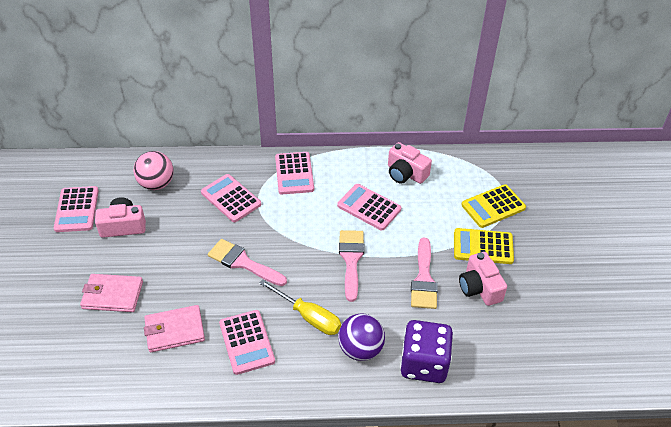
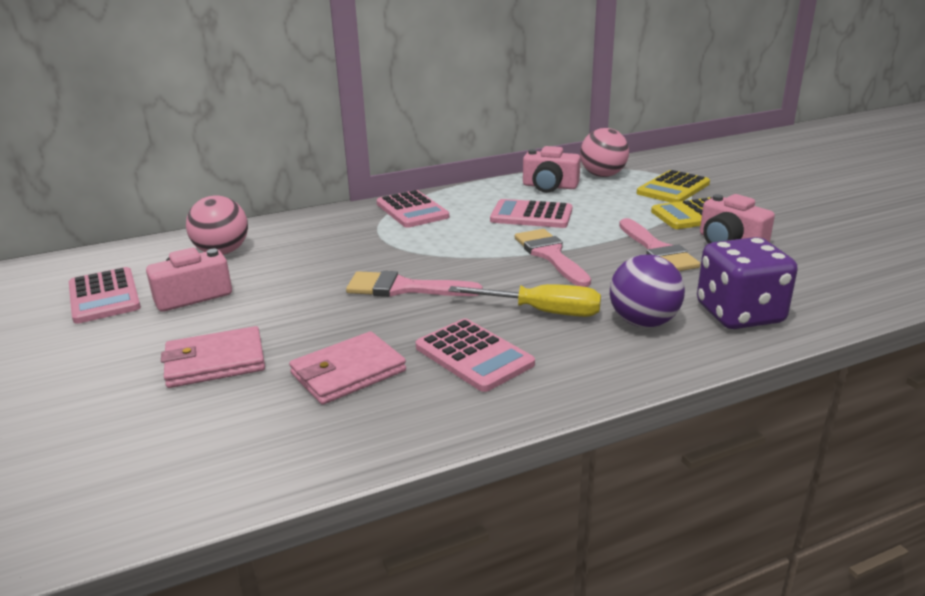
camera: 20 degrees left, 20 degrees down
pink calculator [201,174,261,222] -> none
none -> pink ball [580,128,629,177]

